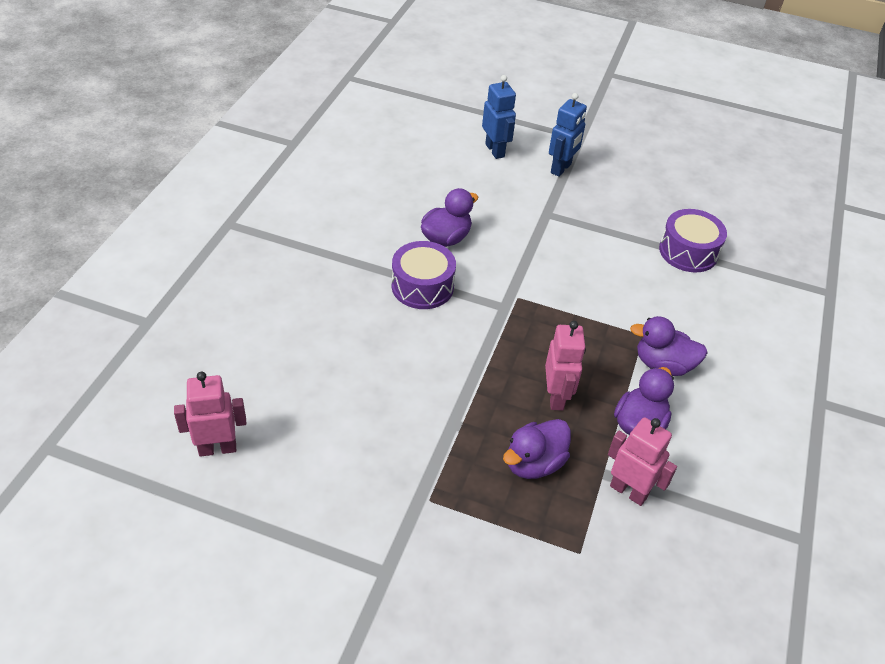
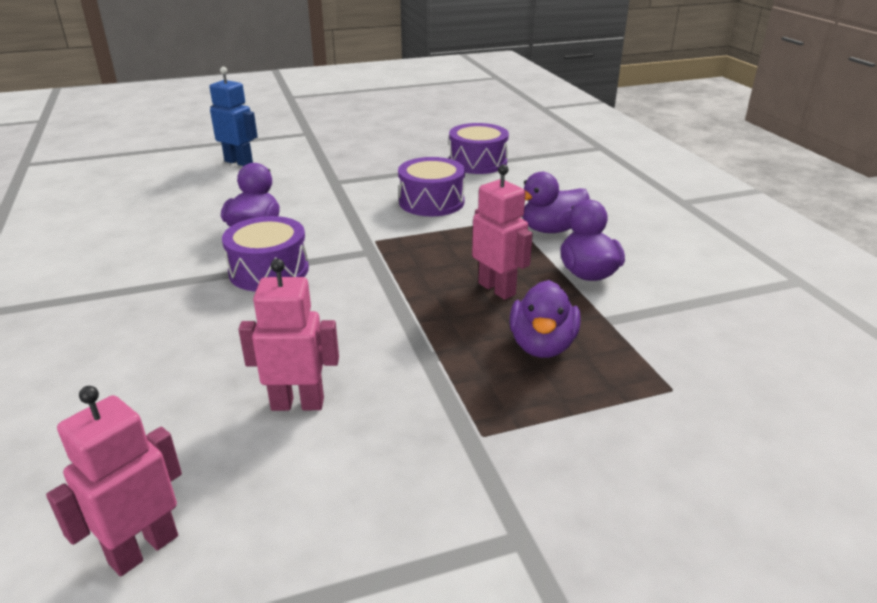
camera: 35 degrees left, 15 degrees down
blue robot [549,93,587,177] -> none
pink robot [608,417,677,506] -> pink robot moved to [238,259,339,411]
none -> purple drum [398,157,465,216]

